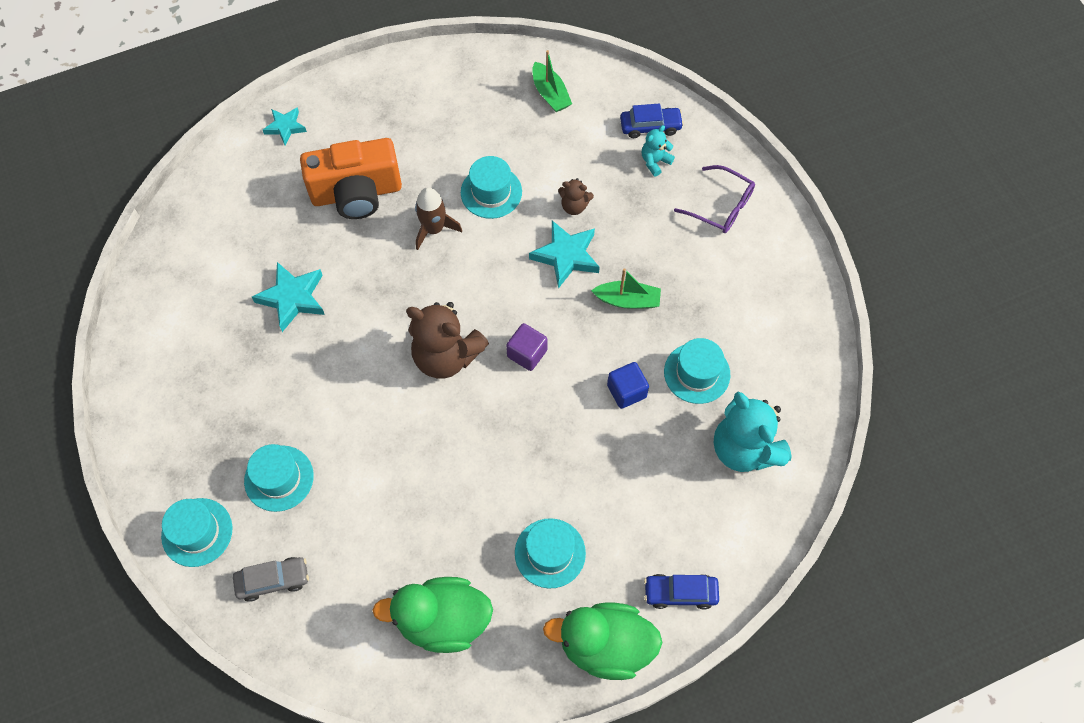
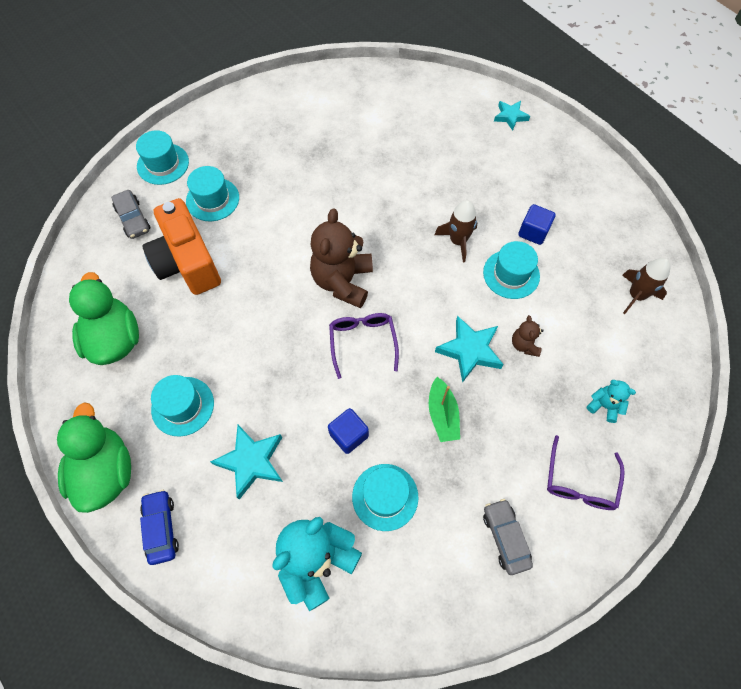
camera: 75 degrees right, 0 degrees up
turquoise star [252,262,325,332] -> turquoise star moved to [210,425,283,500]
orange camera [300,138,402,219] -> orange camera moved to [142,198,221,295]
purple cube [506,323,548,371] -> purple glasses [329,313,399,379]
green boat [532,50,572,112] -> brown rocket [622,258,670,314]
blue car [620,104,684,138] -> none
none -> grey car [483,499,533,575]
none -> blue cube [518,204,556,245]

